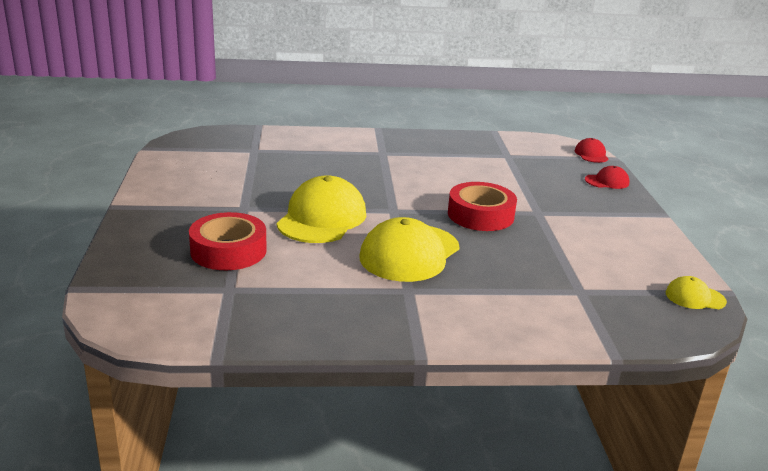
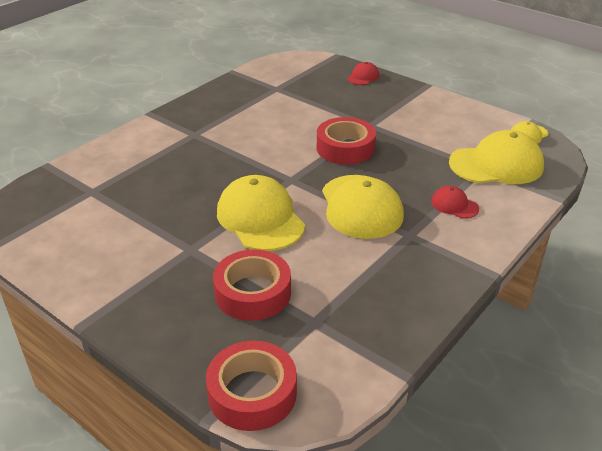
camera: 45 degrees left, 10 degrees up
red cap [575,138,608,163] -> red cap moved to [431,186,479,219]
none -> red tape [206,341,297,431]
none -> yellow cap [449,130,544,184]

